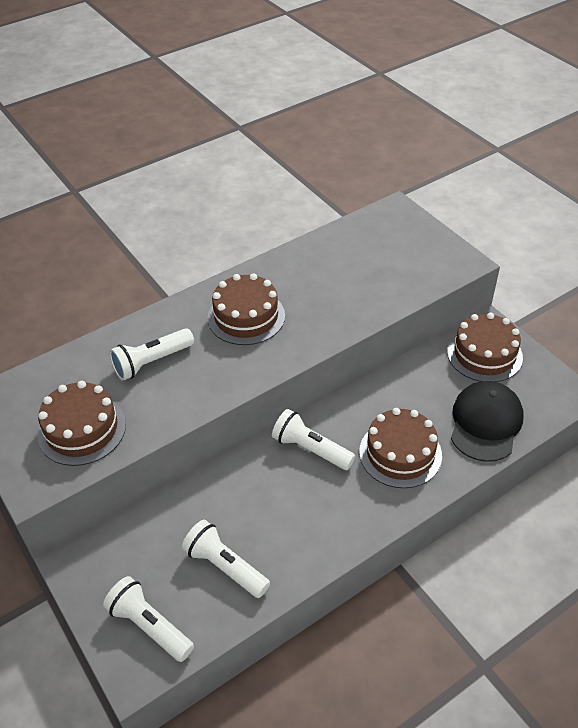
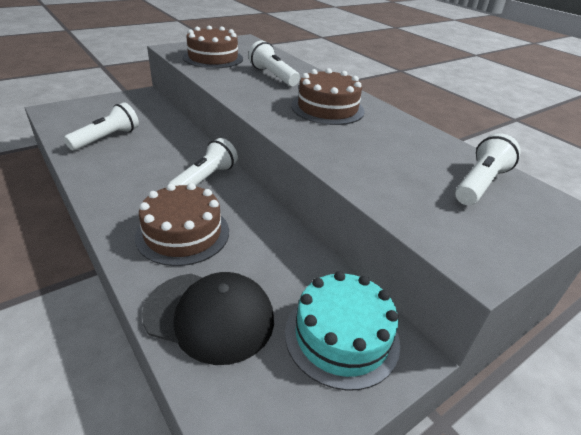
camera: 85 degrees right, 10 degrees down
white flashlight [103,576,194,662] -> white flashlight moved to [455,133,521,205]
brown cake [447,313,523,382] -> turquoise cake [285,271,400,391]

